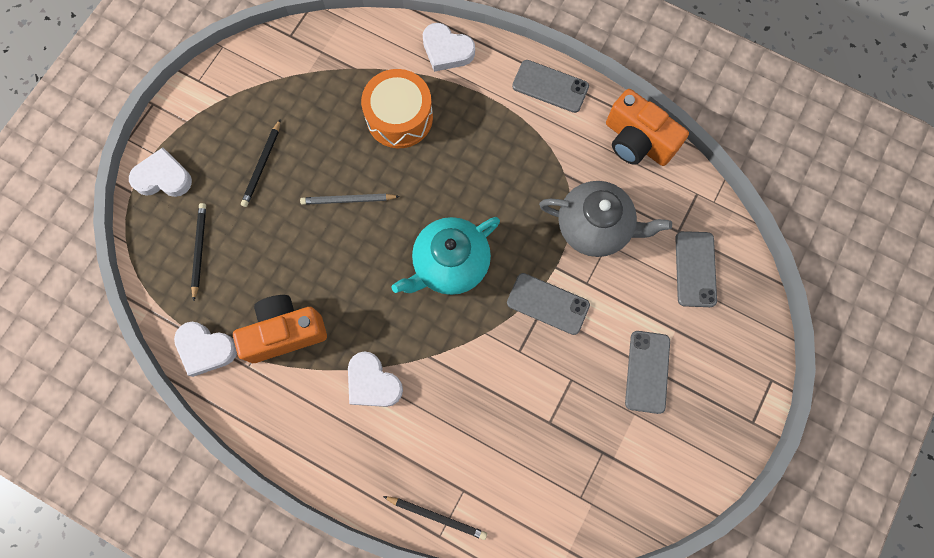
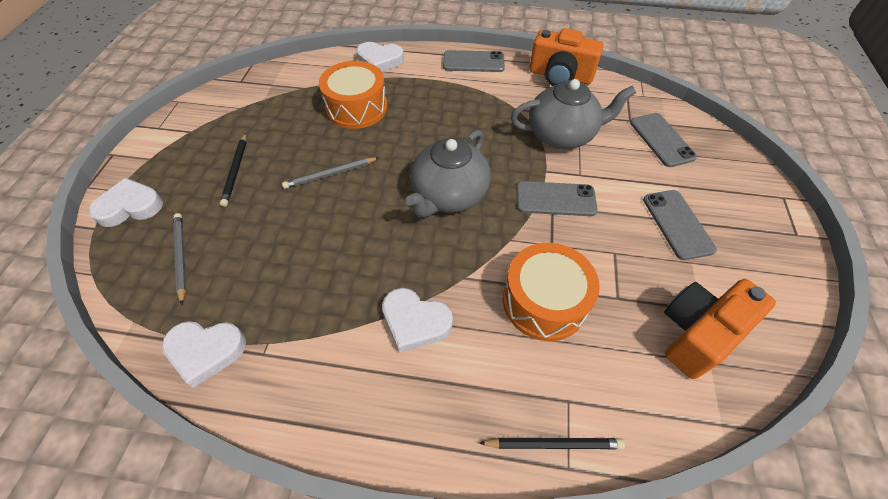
camera: 20 degrees left, 20 degrees down
black pencil [191,203,206,301] -> grey pencil [173,213,186,305]
orange camera [233,295,327,363] -> orange camera moved to [664,279,776,379]
turquoise teapot [391,217,500,295] -> grey teapot [406,130,491,217]
none -> orange drum [503,243,600,341]

